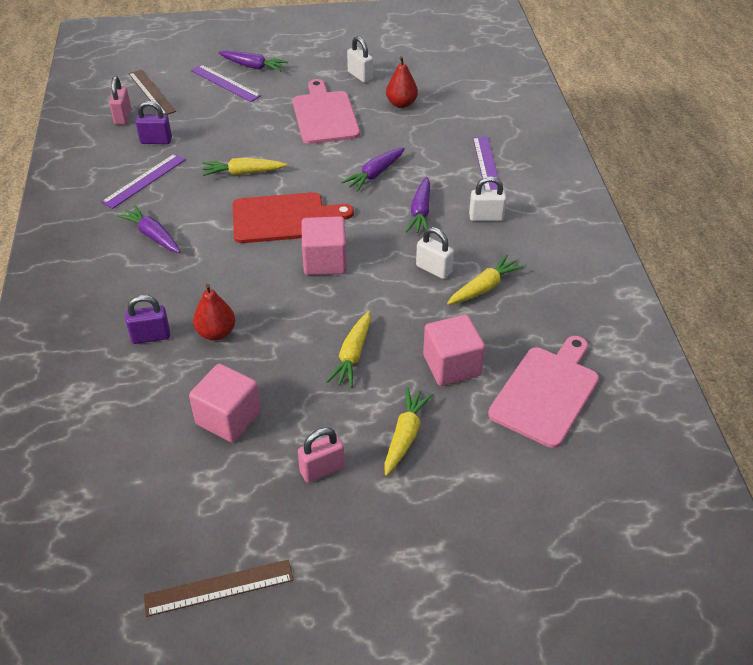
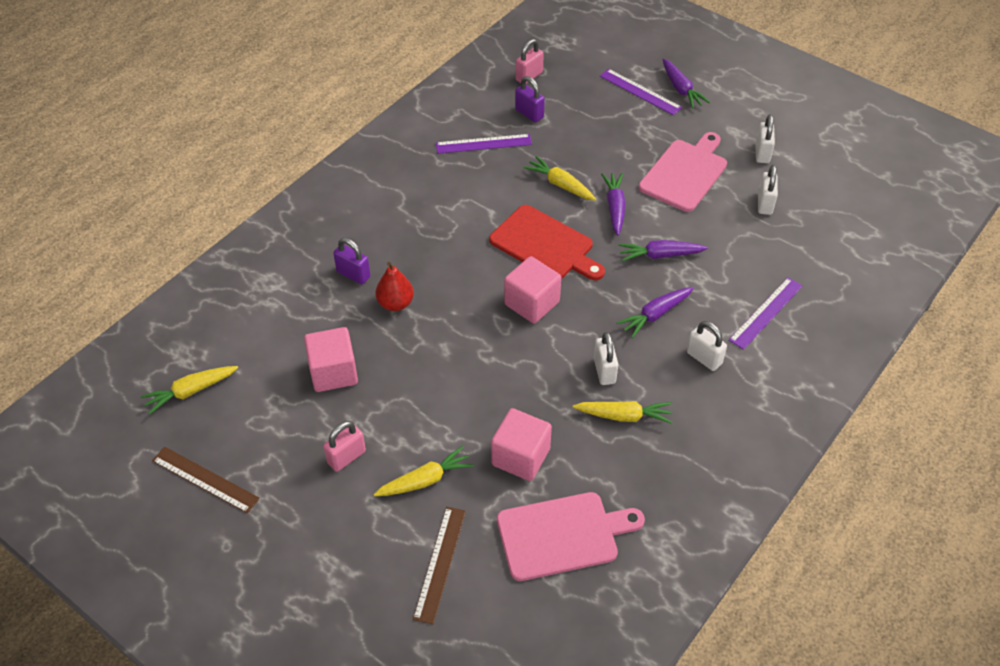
camera: 45 degrees right, 5 degrees up
purple carrot [116,205,180,253] -> purple carrot moved to [601,173,626,236]
brown ruler [128,70,176,115] -> brown ruler moved to [413,507,466,624]
purple ruler [191,65,261,102] -> purple ruler turned 45 degrees counterclockwise [600,69,682,115]
pink padlock [298,428,345,483] -> pink padlock turned 60 degrees counterclockwise [323,421,366,472]
yellow carrot [326,311,371,388] -> yellow carrot moved to [141,366,238,415]
red pear [386,56,418,108] -> white padlock [758,165,778,215]

